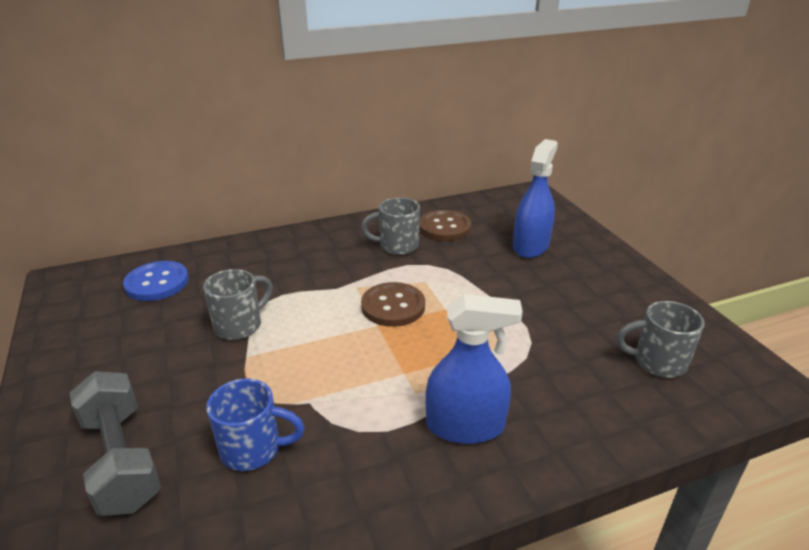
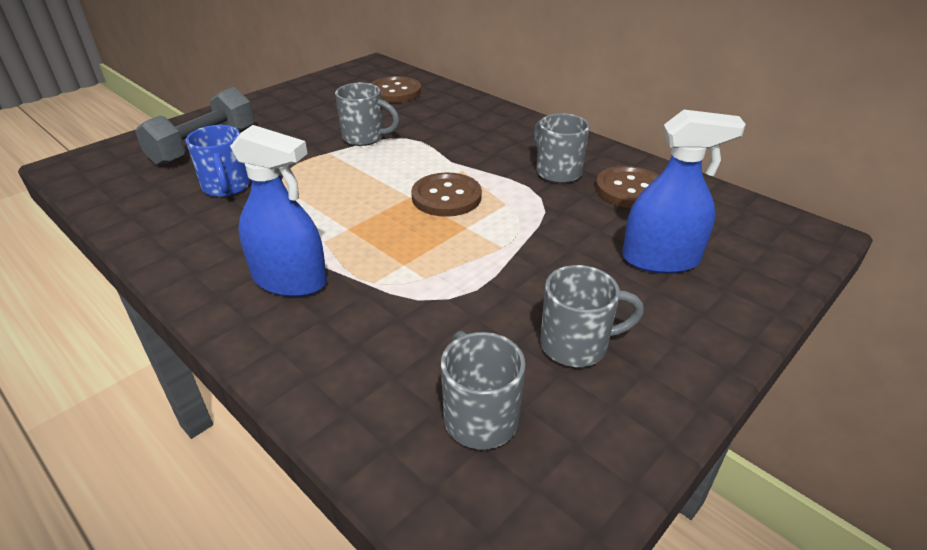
camera: 65 degrees right, 5 degrees up
blue button [123,261,189,301] -> brown button [370,76,421,103]
blue spray bottle [425,294,523,444] -> blue spray bottle turned 45 degrees counterclockwise [230,125,327,297]
none -> grey mug [540,265,644,367]

